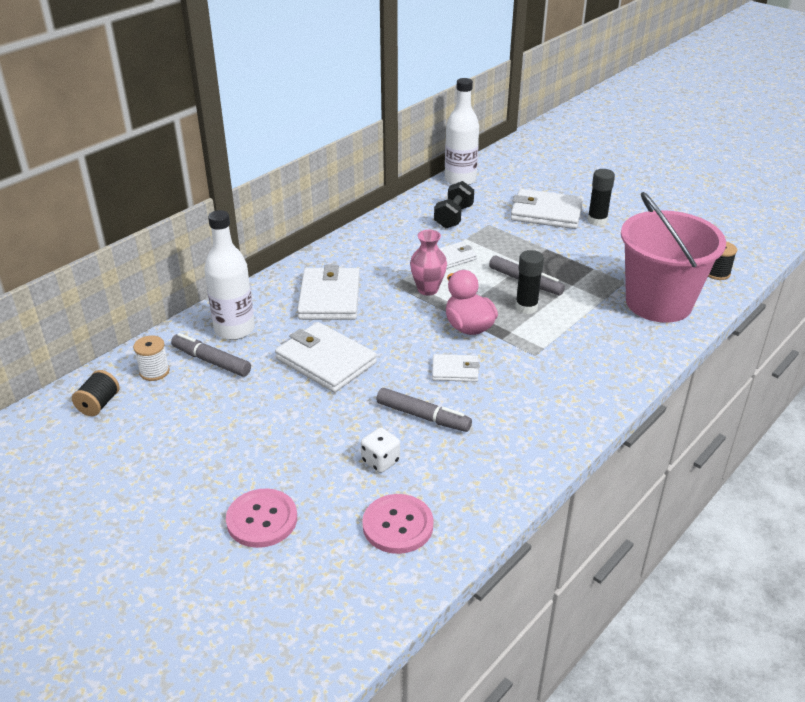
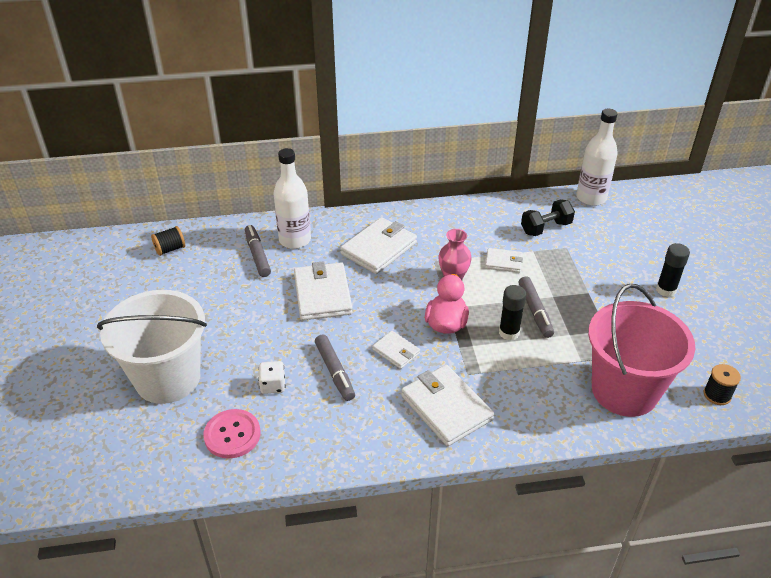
camera: 40 degrees right, 5 degrees up
white spool [133,336,170,381] -> none
pink button [226,489,297,548] -> white bucket [97,290,207,404]
white wallet [510,189,584,229] -> white wallet moved to [401,365,494,446]

